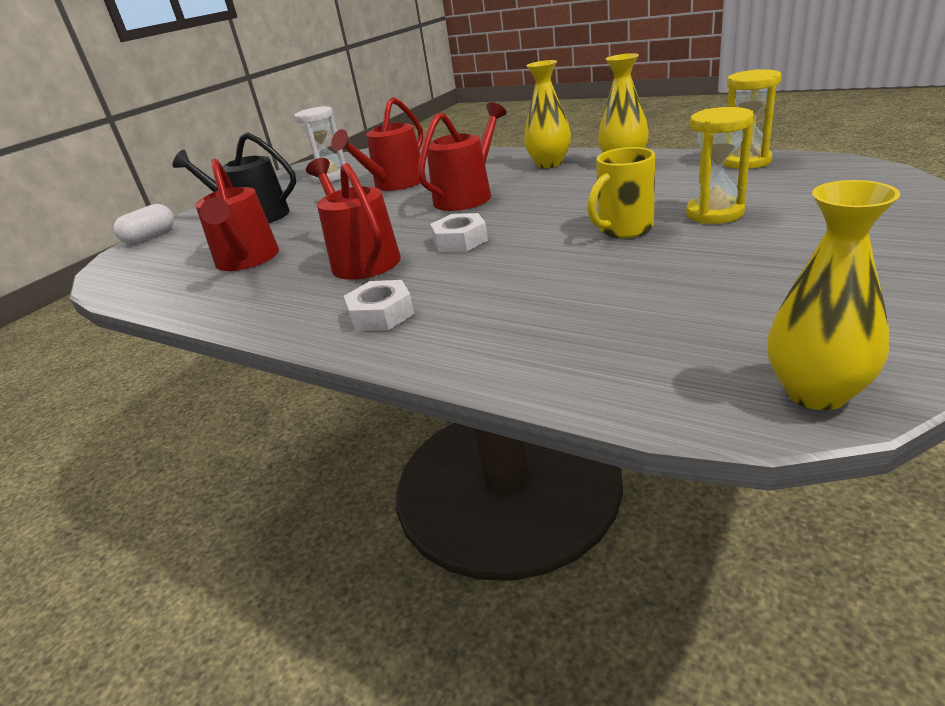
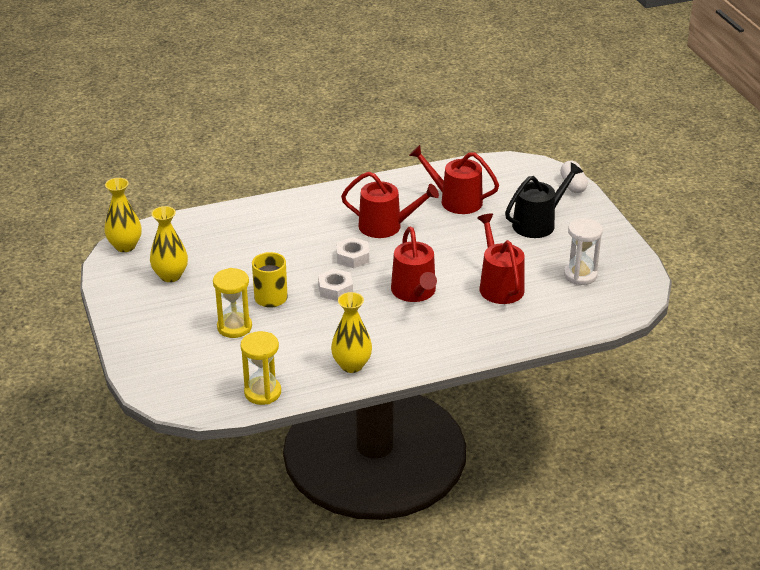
camera: 125 degrees right, 5 degrees up
white nut [344,280,415,331] -> white nut moved to [318,269,353,301]
yellow vase [524,60,571,168] -> yellow vase moved to [150,206,188,282]

